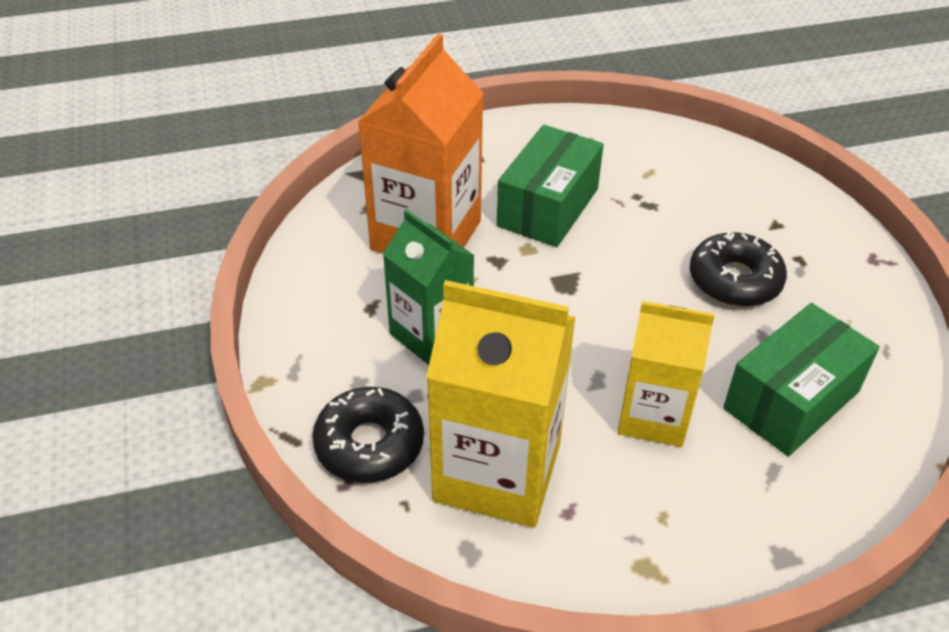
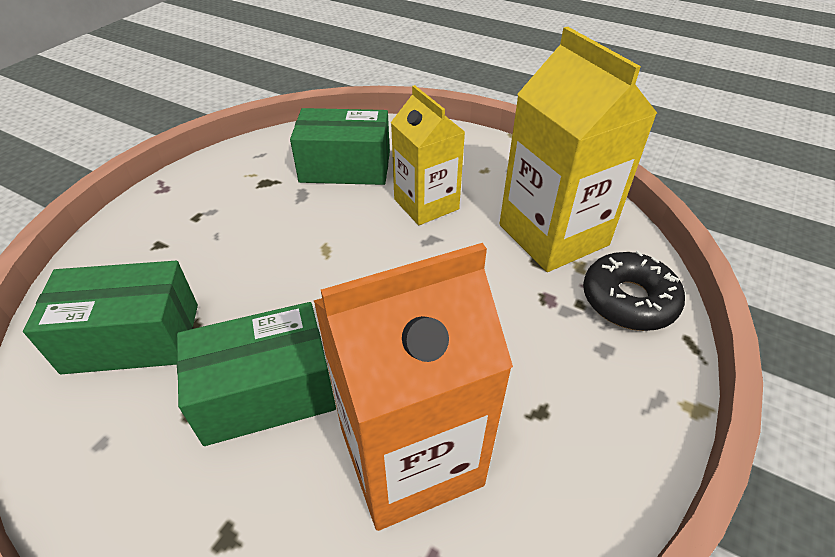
camera: 135 degrees left, 0 degrees up
green carton [383,209,475,365] -> none
black donut [690,231,787,307] -> none
none -> green box [23,261,198,374]

